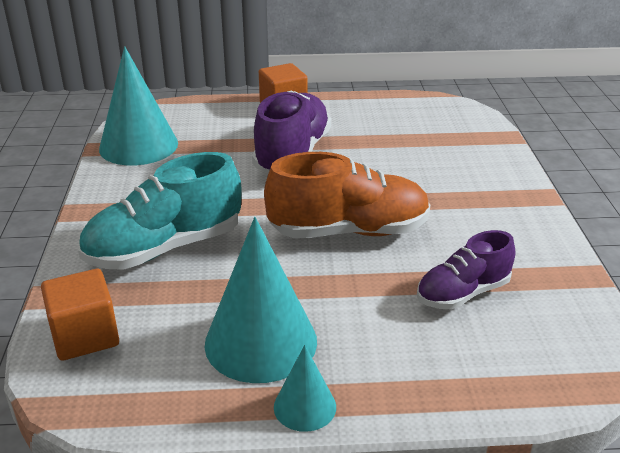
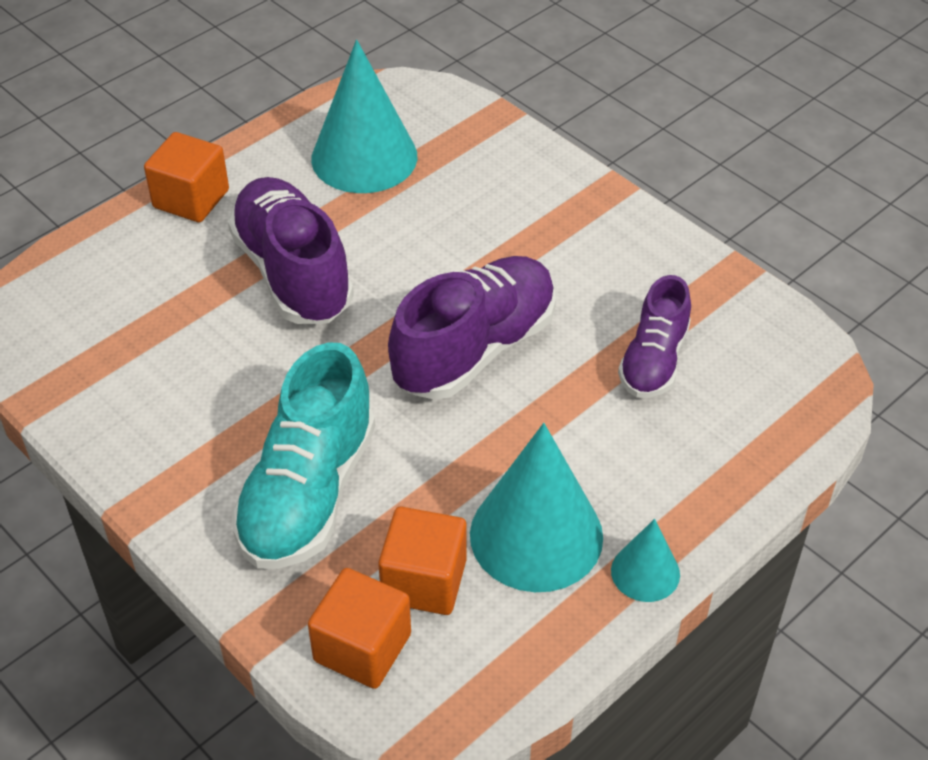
camera: 40 degrees left, 15 degrees up
turquoise cone [99,46,178,165] -> turquoise cone moved to [311,40,417,193]
orange shoe [264,152,430,238] -> purple shoe [388,256,556,400]
none -> orange cube [378,507,467,615]

